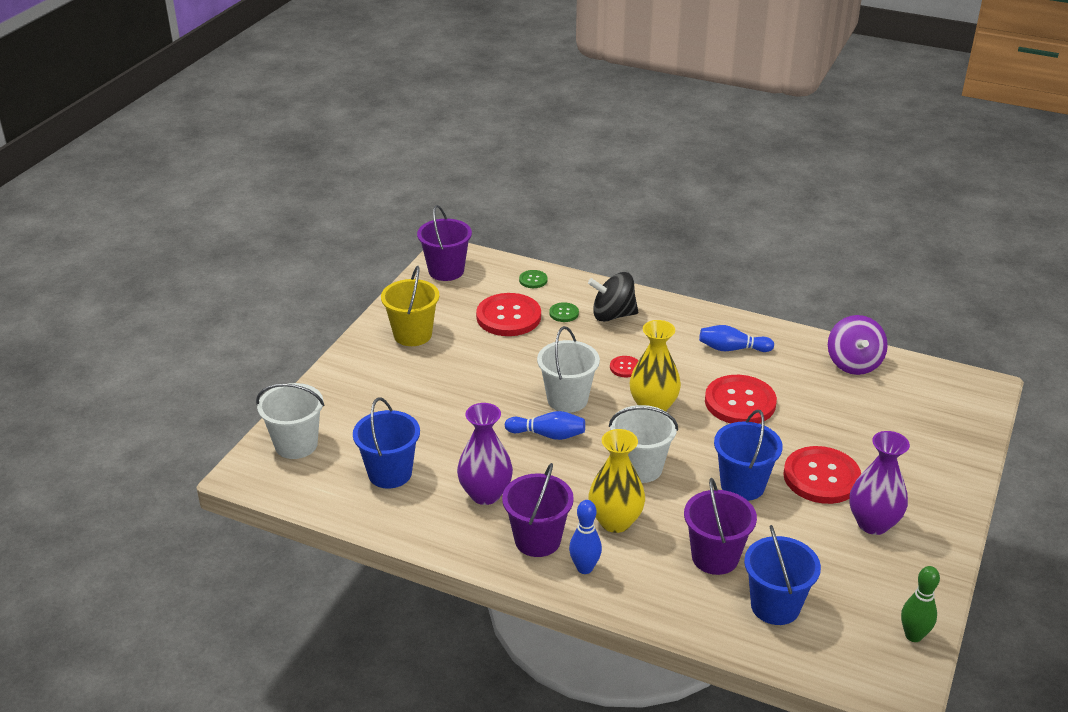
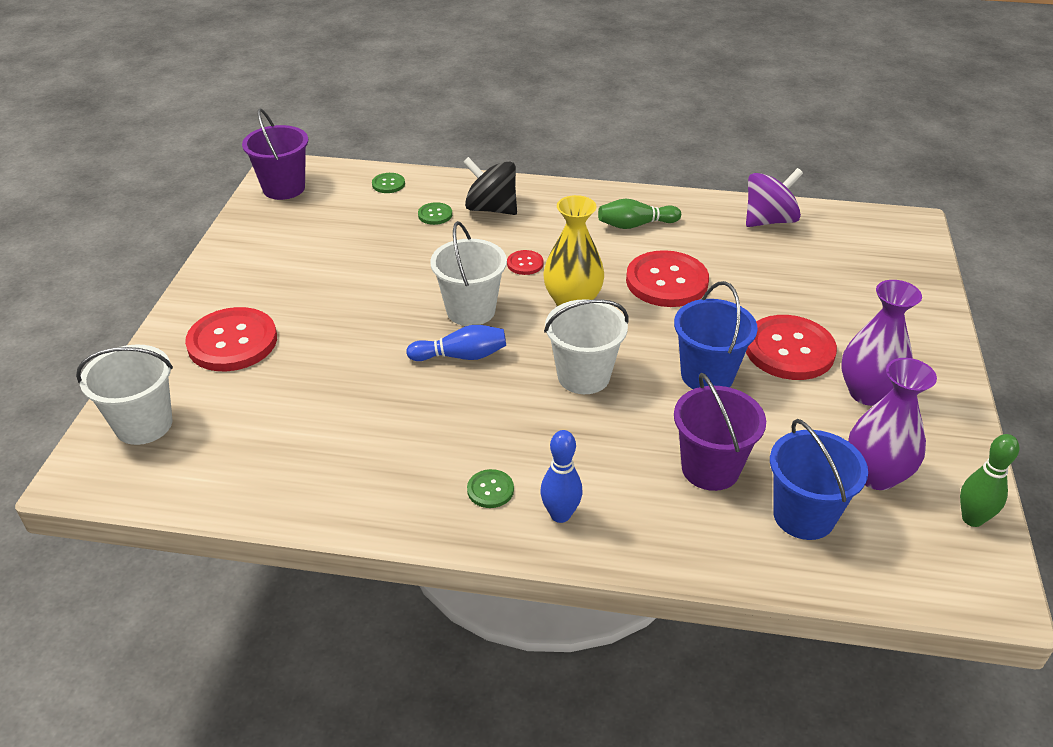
camera: 15 degrees left, 5 degrees up
blue bucket [353,398,420,489] -> none
yellow bucket [381,266,440,346] -> none
purple vase [457,403,513,505] -> purple vase moved to [848,358,937,490]
red button [476,293,541,336] -> red button moved to [185,307,277,371]
purple bucket [502,463,574,557] -> green button [467,469,514,508]
black spinning top [588,272,638,322] -> black spinning top turned 45 degrees clockwise [463,157,517,215]
yellow vase [588,429,645,533] -> none
blue bowling pin [699,325,774,352] -> green bowling pin [598,199,681,229]
purple spinning top [828,315,888,375] -> purple spinning top turned 105 degrees counterclockwise [746,168,803,227]

